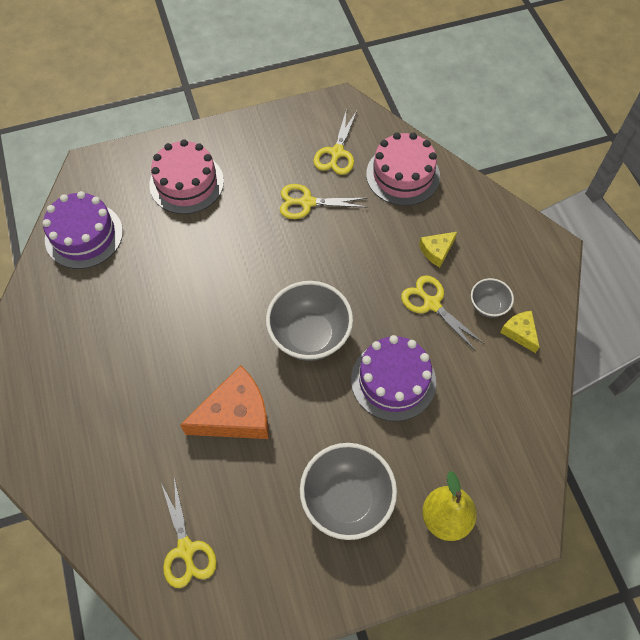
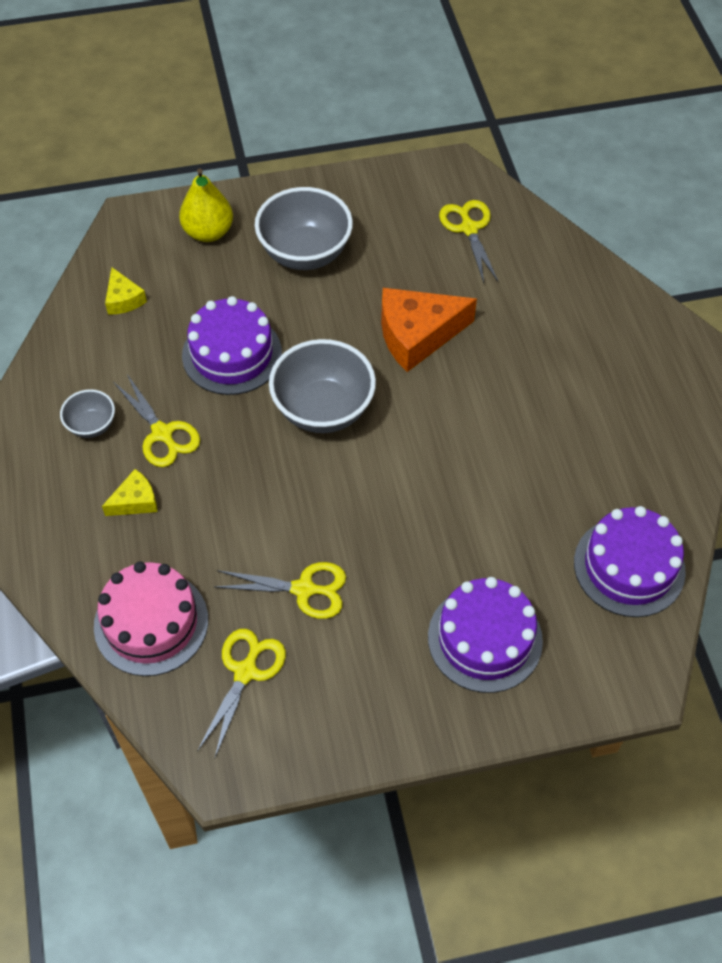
camera: 175 degrees left, 5 degrees down
pink cake [149,139,224,214] -> purple cake [428,577,543,693]
yellow cheese [500,311,539,353] -> yellow cheese moved to [105,267,147,315]

